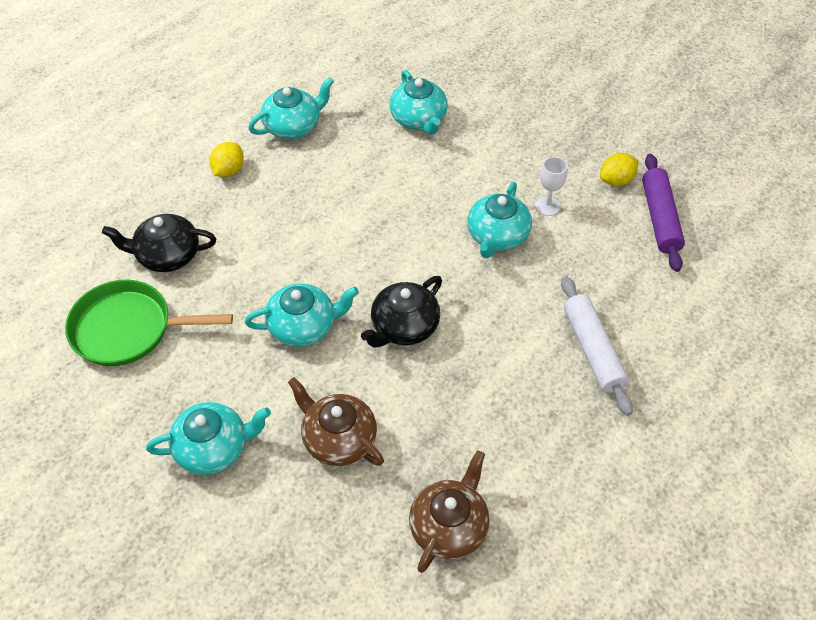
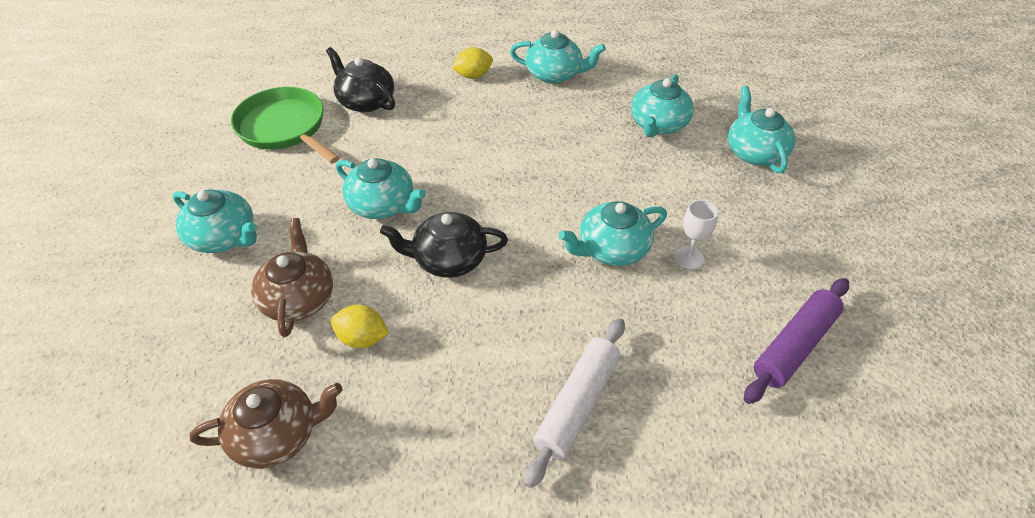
camera: 45 degrees right, 5 degrees down
yellow lemon [600,153,639,186] -> yellow lemon moved to [331,305,389,348]
none -> turquoise teapot [728,86,796,173]

